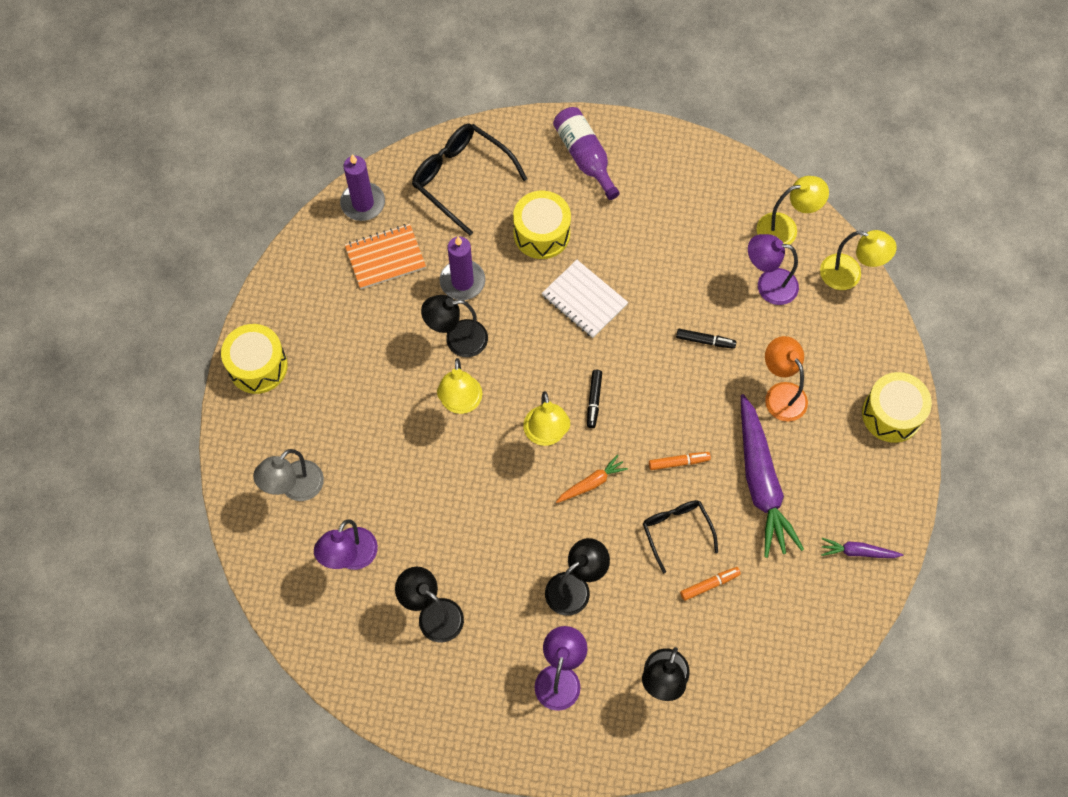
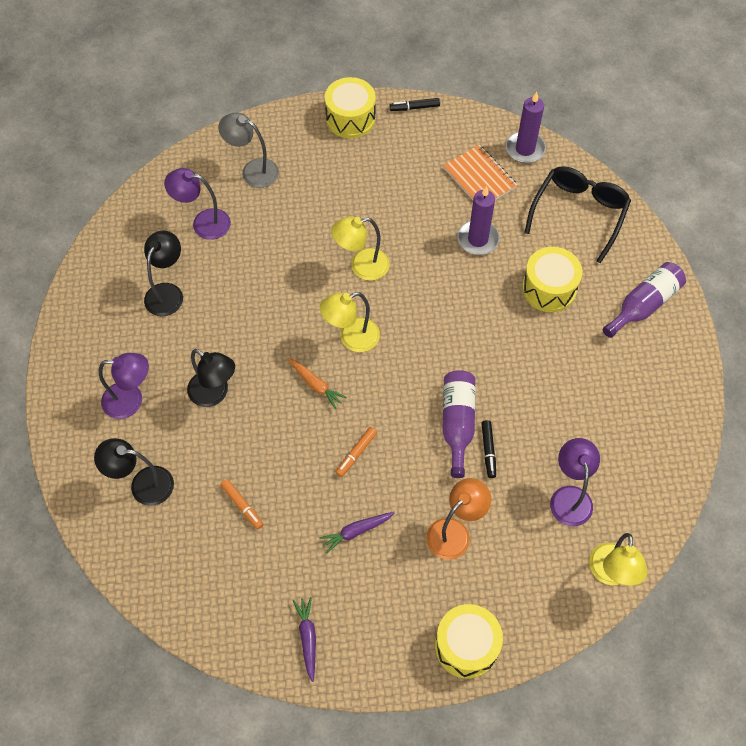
camera: 75 degrees right, 5 degrees down
black lamp [421,295,488,357] -> none
white notebook [542,260,628,338] -> none
black marker [587,370,602,428] -> black marker moved to [389,98,440,111]
black glasses [643,500,718,573] -> none
orange marker [649,452,711,470] -> orange marker turned 60 degrees clockwise [335,427,377,477]
purple carrot [741,394,804,558] -> purple carrot [319,512,395,553], size x0.47
yellow lamp [757,176,829,244] -> none
none -> purple bottle [442,370,476,478]

